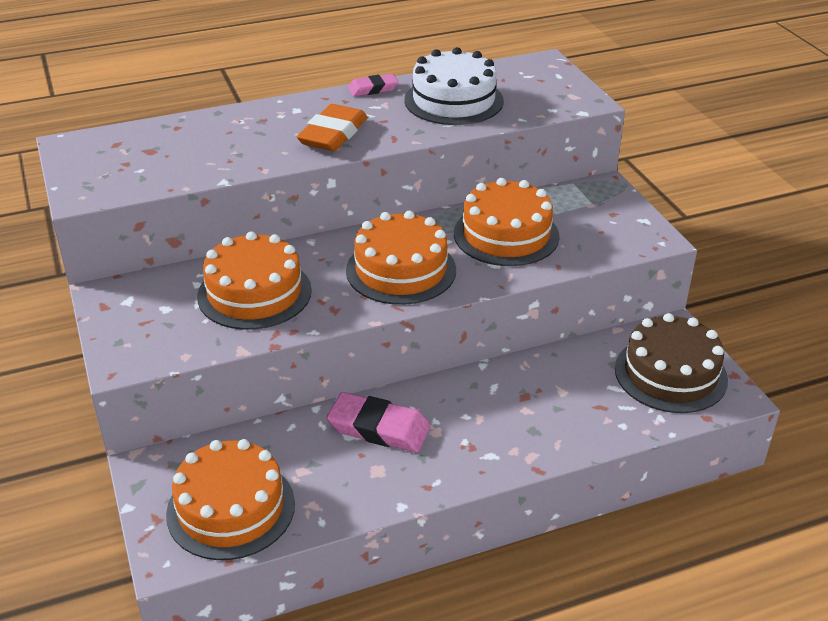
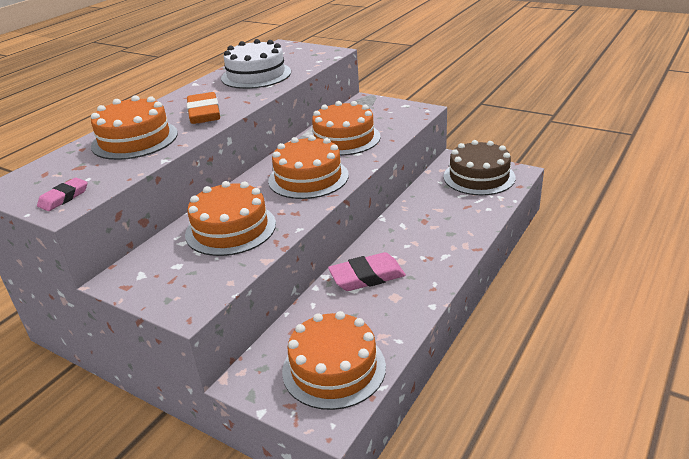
camera: 35 degrees left, 5 degrees down
pink eraser [348,74,399,96] -> pink eraser moved to [37,178,88,211]
none -> orange cake [91,95,178,160]

